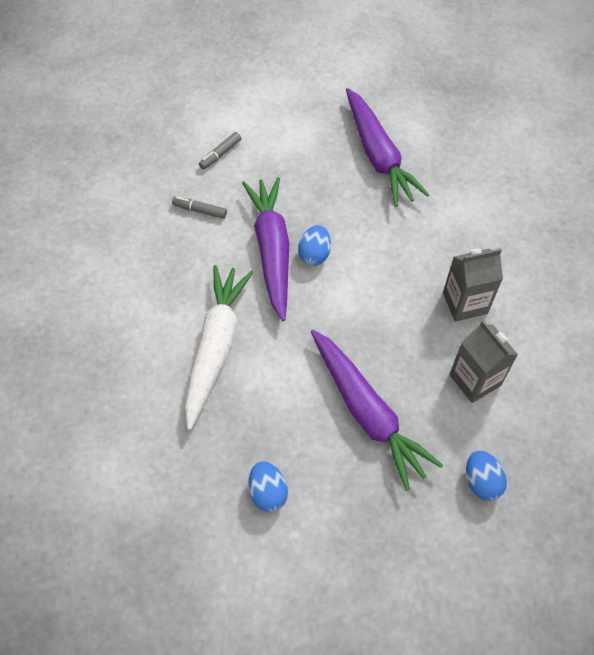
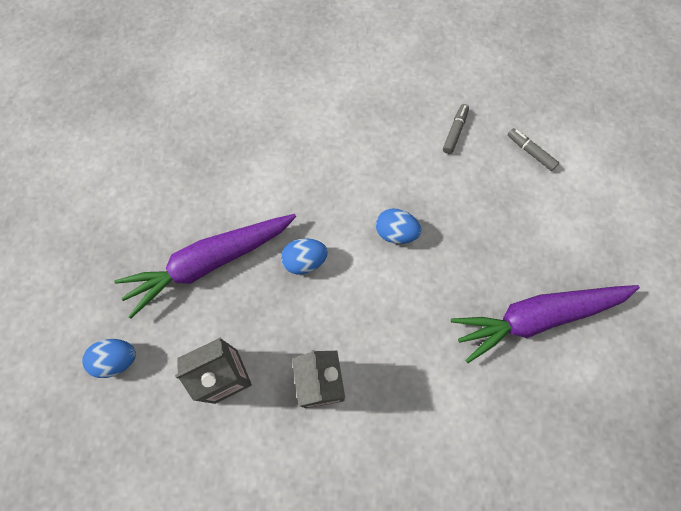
camera: 95 degrees right, 10 degrees up
white carrot [185,265,253,430] -> none
purple carrot [242,177,289,321] -> none
blue egg [248,461,288,512] -> blue egg moved to [281,238,328,274]

